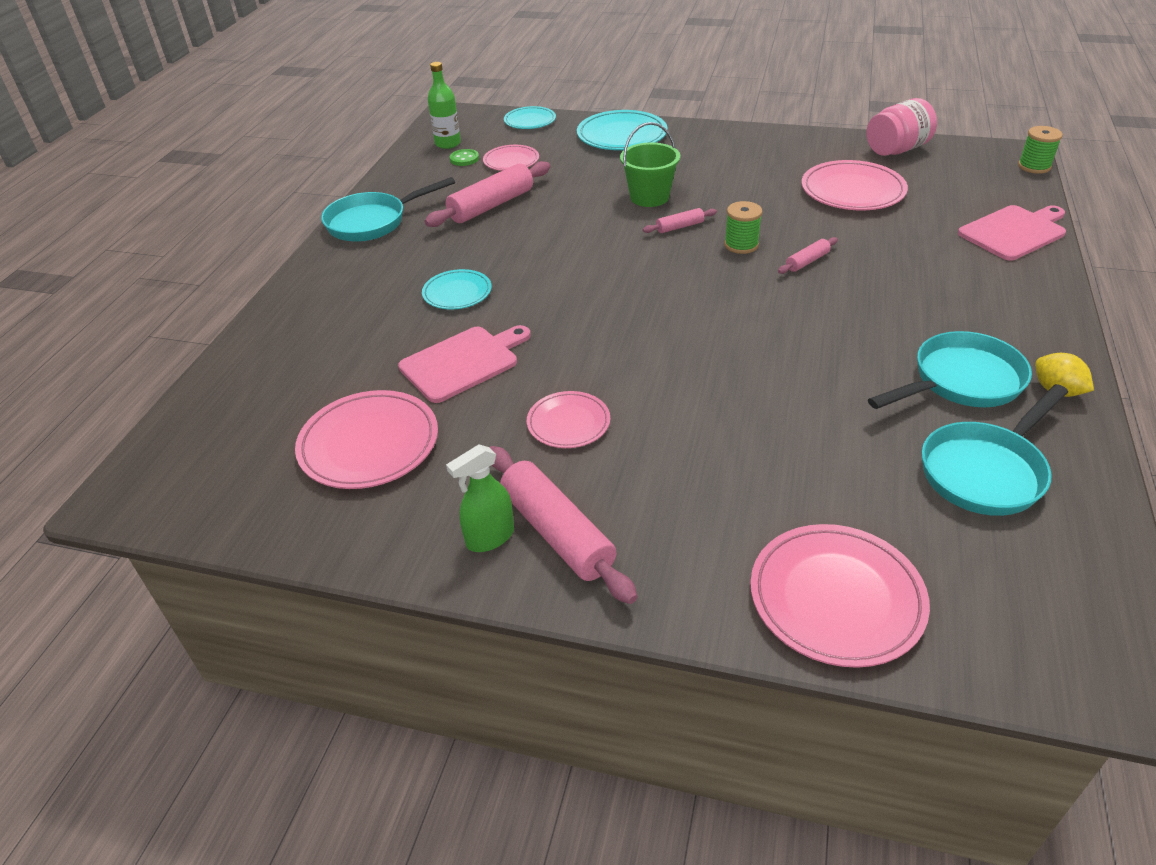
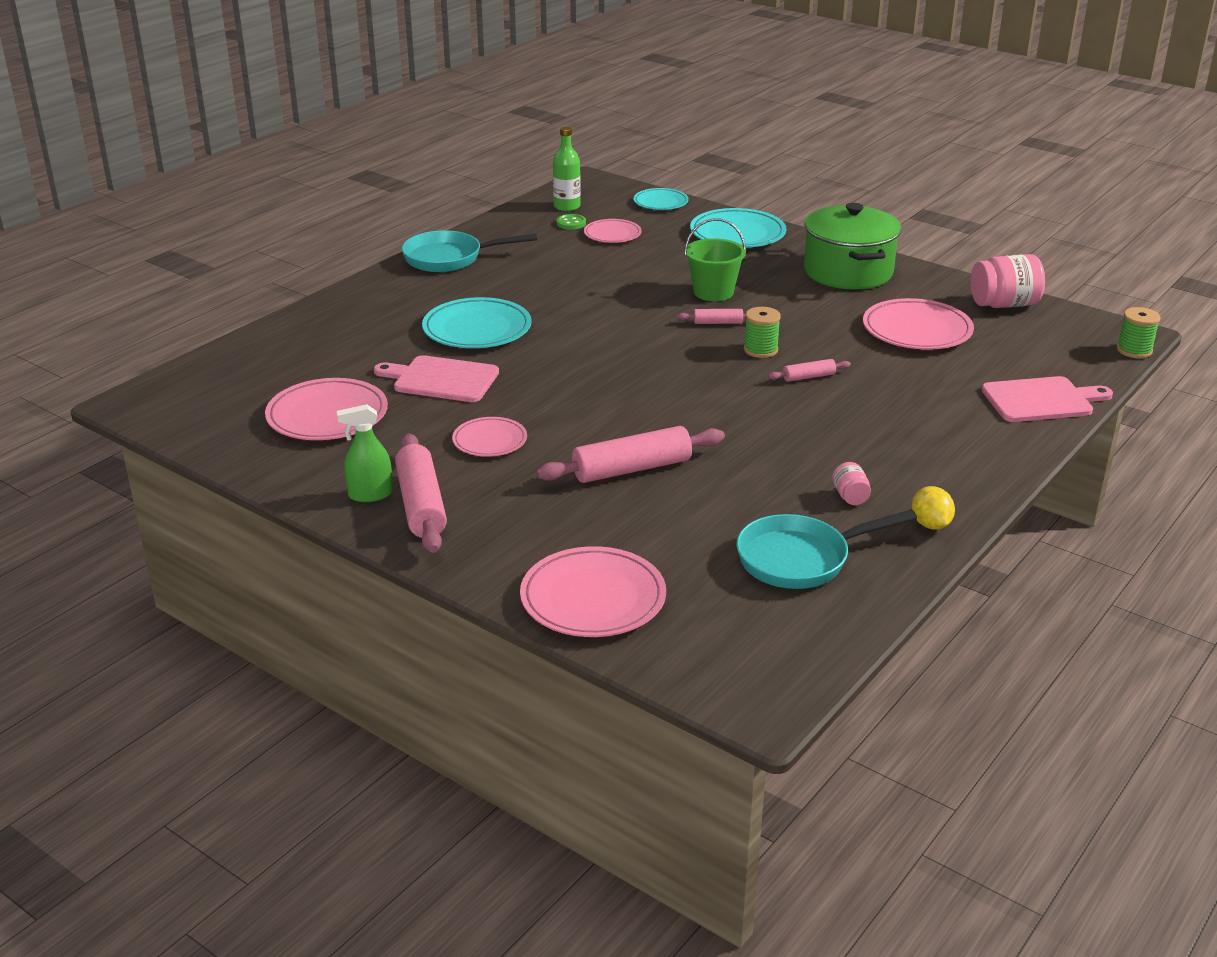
camera: 20 degrees right, 10 degrees down
pink cutting board [398,325,531,403] -> pink cutting board turned 150 degrees counterclockwise [374,355,499,402]
turquoise plate [422,269,492,309] -> turquoise plate [422,297,532,348], size x1.66
pink rolling pin [424,161,550,227] -> pink rolling pin moved to [536,426,725,483]
turquoise pan [868,331,1032,409] -> pink jar [832,462,871,505]
none -> green pot [804,203,901,289]

